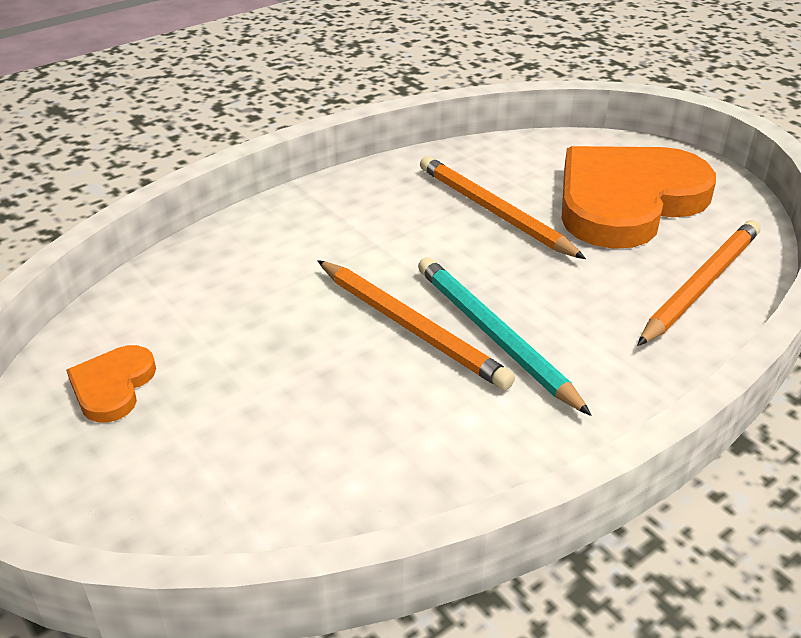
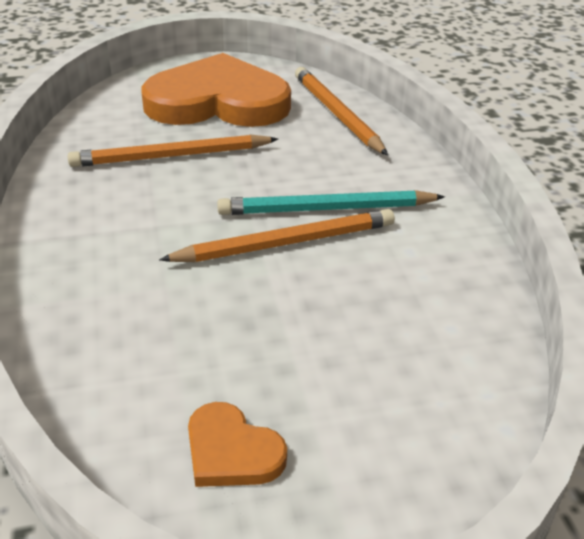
camera: 65 degrees left, 0 degrees up
orange heart [561,146,716,249] -> orange heart turned 105 degrees clockwise [141,53,291,127]

